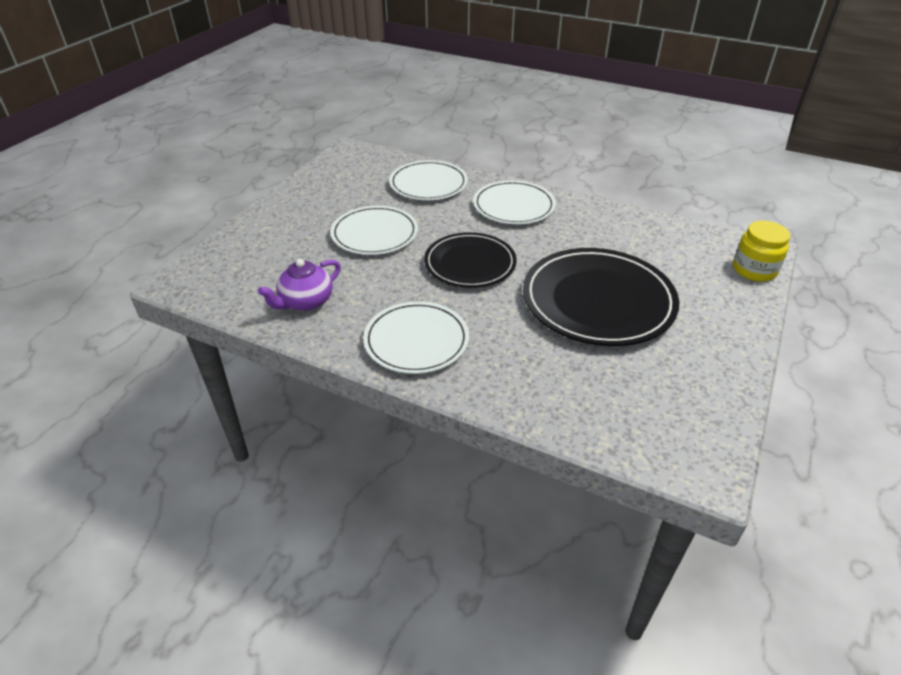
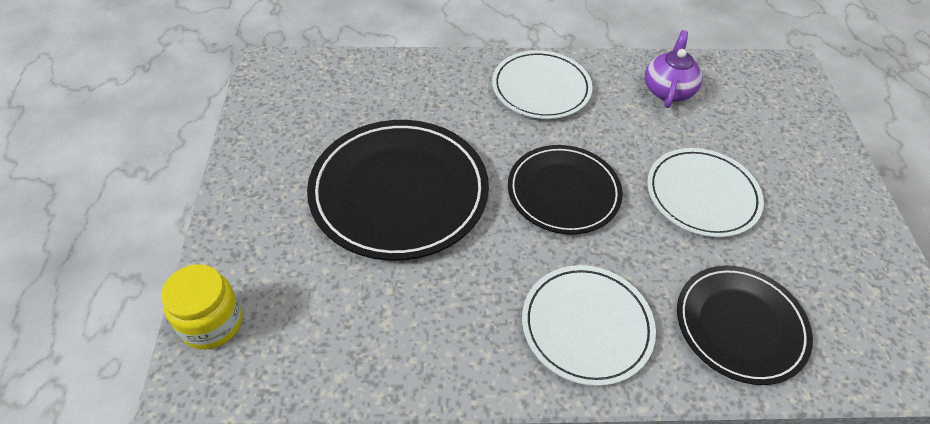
camera: 150 degrees right, 10 degrees up
white plate [389,160,468,200] -> black plate [677,266,813,385]

